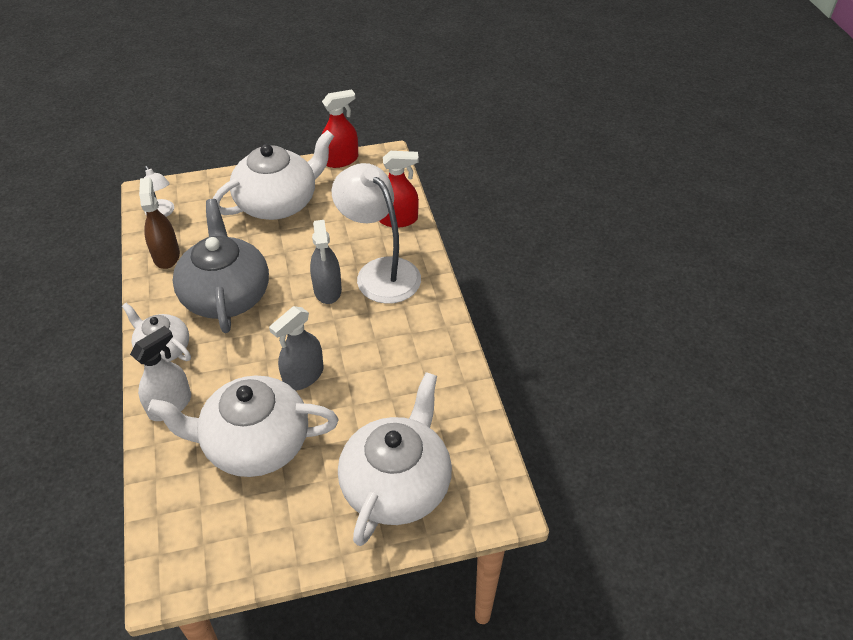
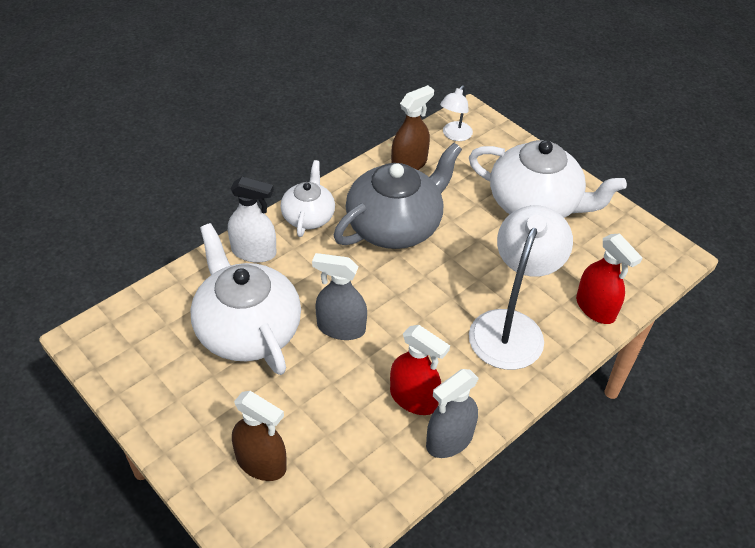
camera: 60 degrees right, 0 degrees up
grey spray bottle [310,220,342,304] -> grey spray bottle moved to [426,369,479,458]
red spray bottle [322,89,358,168] -> red spray bottle moved to [390,325,450,415]
white teapot [338,372,452,546] -> brown spray bottle [232,391,287,481]

